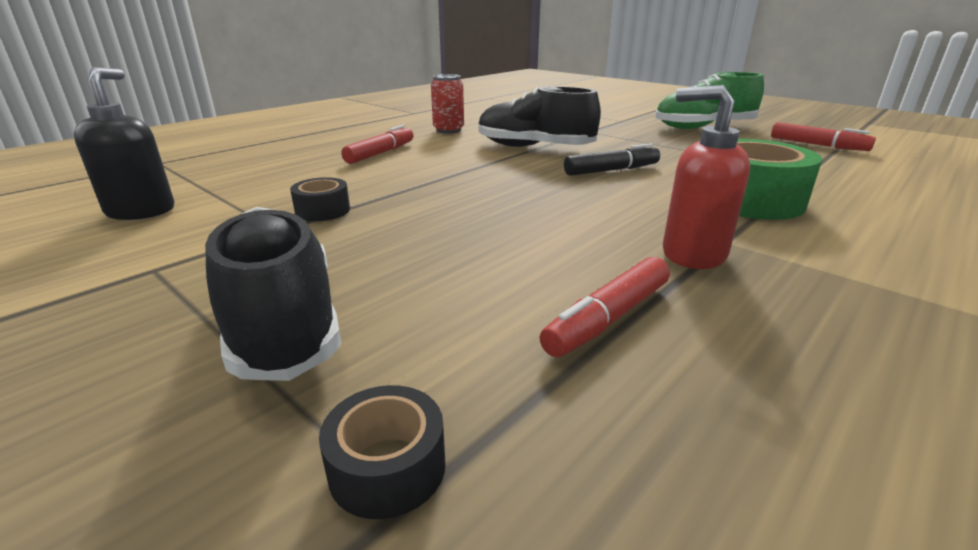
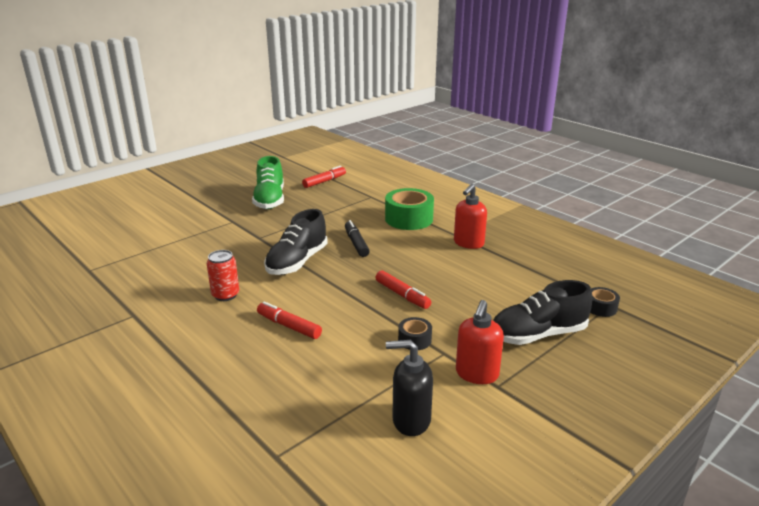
camera: 85 degrees left, 0 degrees up
red marker [540,257,670,357] -> red marker moved to [375,270,431,309]
none -> red soap dispenser [456,300,504,384]

